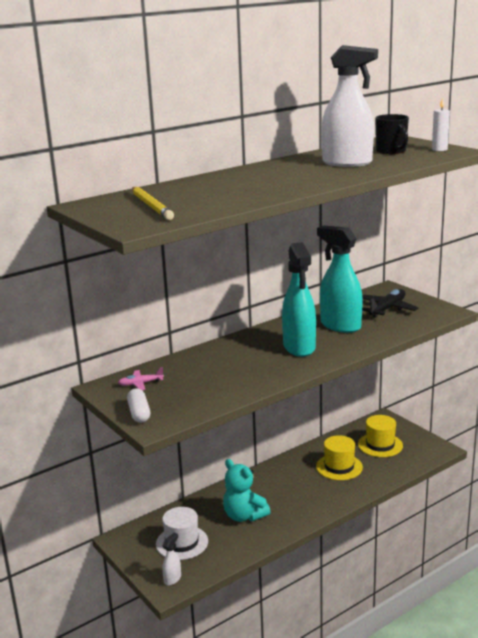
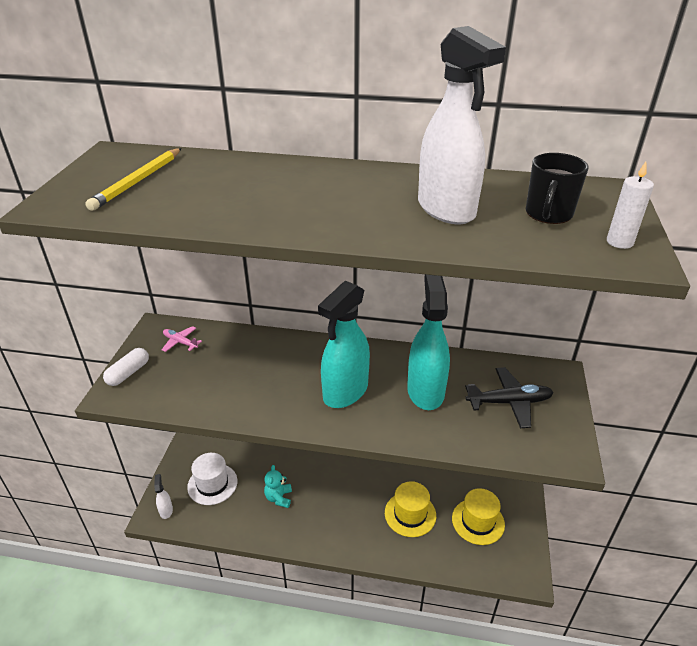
camera: 45 degrees right, 15 degrees up
white spray bottle [162,533,181,585] -> white spray bottle turned 90 degrees counterclockwise [154,474,173,519]
turquoise teddy bear [223,459,271,522] -> turquoise teddy bear [264,465,292,508], size x0.64

